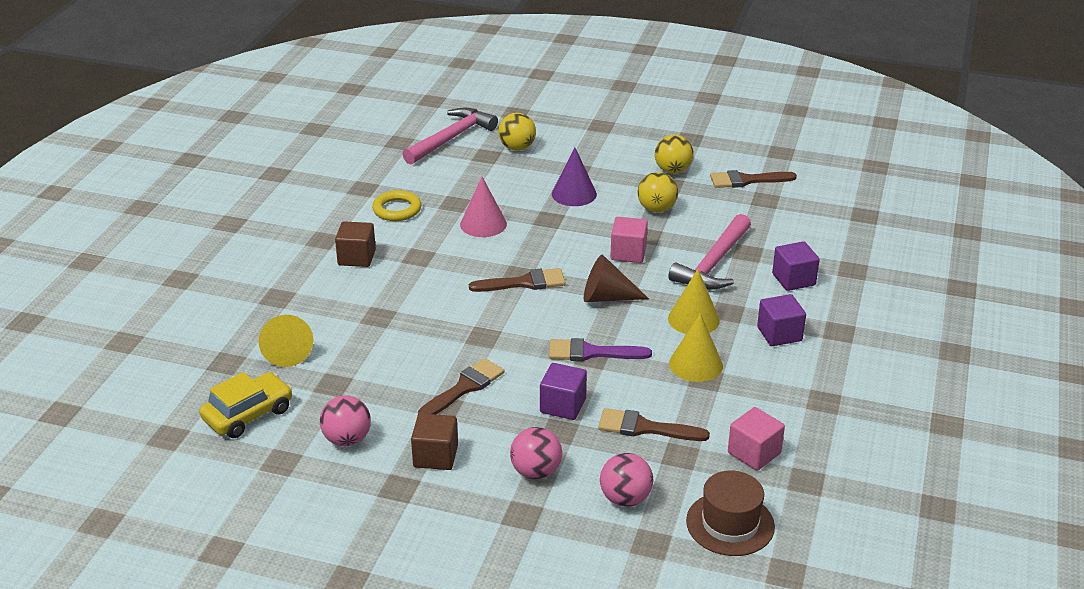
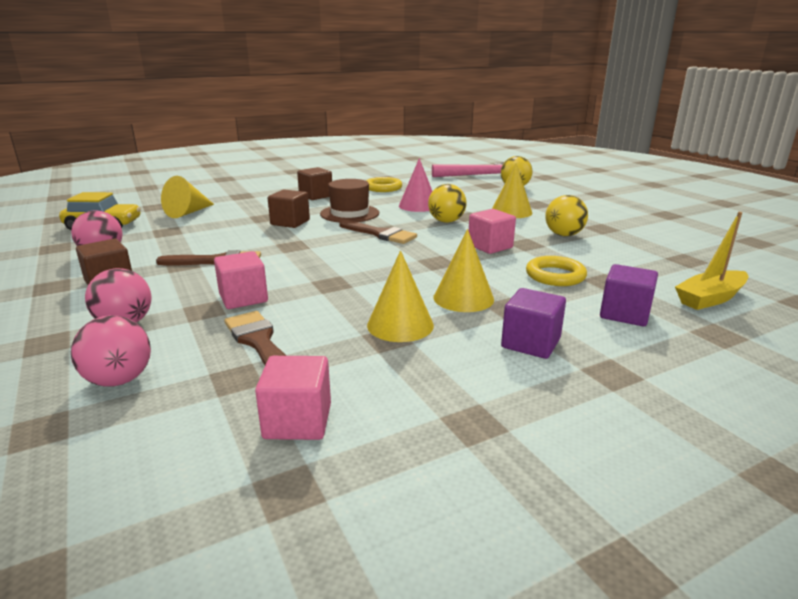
camera: 45 degrees right, 10 degrees down
purple cube [540,363,587,420] -> pink cube [214,251,268,309]
purple brush [549,338,652,361] -> none
purple cone [552,147,597,206] -> yellow cone [492,163,533,218]
brown cone [584,255,649,302] -> none
yellow ball [655,135,693,174] -> yellow ball moved to [428,184,467,223]
pink hammer [668,214,751,290] -> yellow ring [526,256,587,286]
brown hat [686,471,775,556] -> brown hat moved to [320,179,379,222]
brown brush [710,170,797,188] -> none
none -> brown cube [268,189,310,228]
none -> yellow boat [675,212,749,310]

